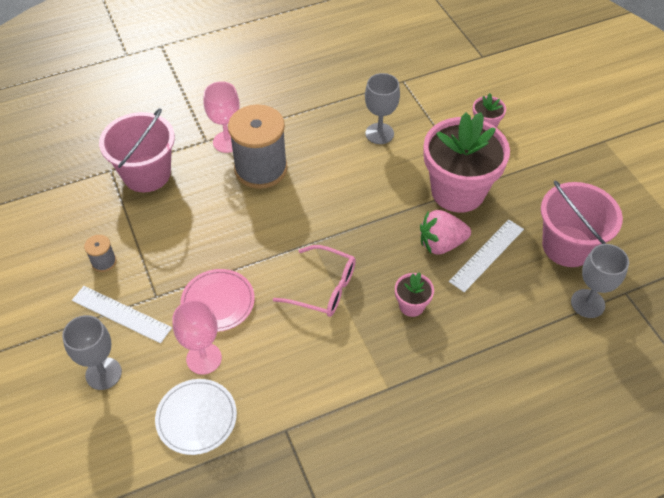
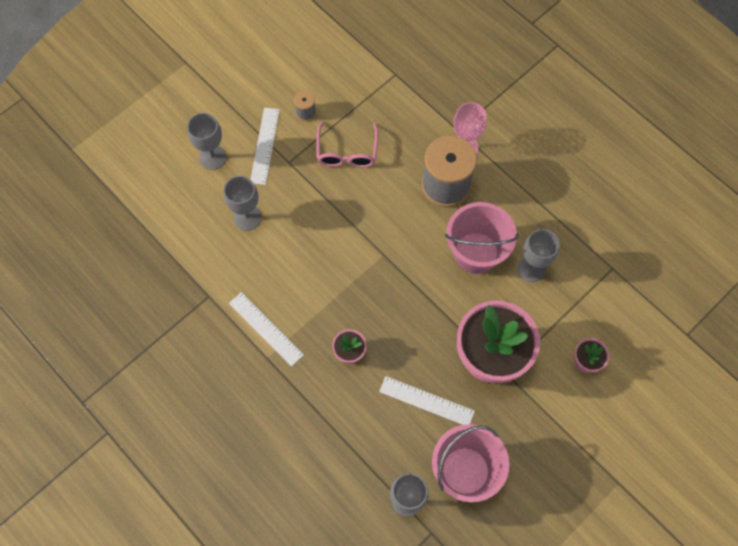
camera: 70 degrees right, 15 degrees up
pink bucket [99,108,175,192] -> pink bucket moved to [445,202,518,274]
white plate [155,379,237,455] -> none
pink goblet [173,300,222,375] -> grey goblet [224,176,262,231]
pink plate [181,269,255,332] -> none
pink glasses [273,245,356,317] -> pink glasses moved to [316,121,379,168]
pink strawberry [420,210,471,255] -> none
none -> white ruler [229,292,304,367]

